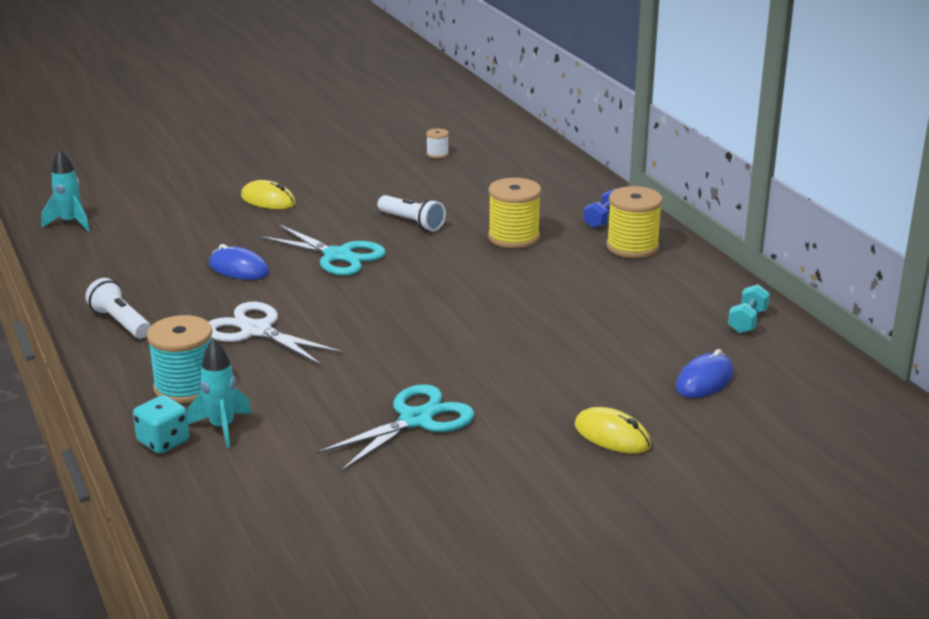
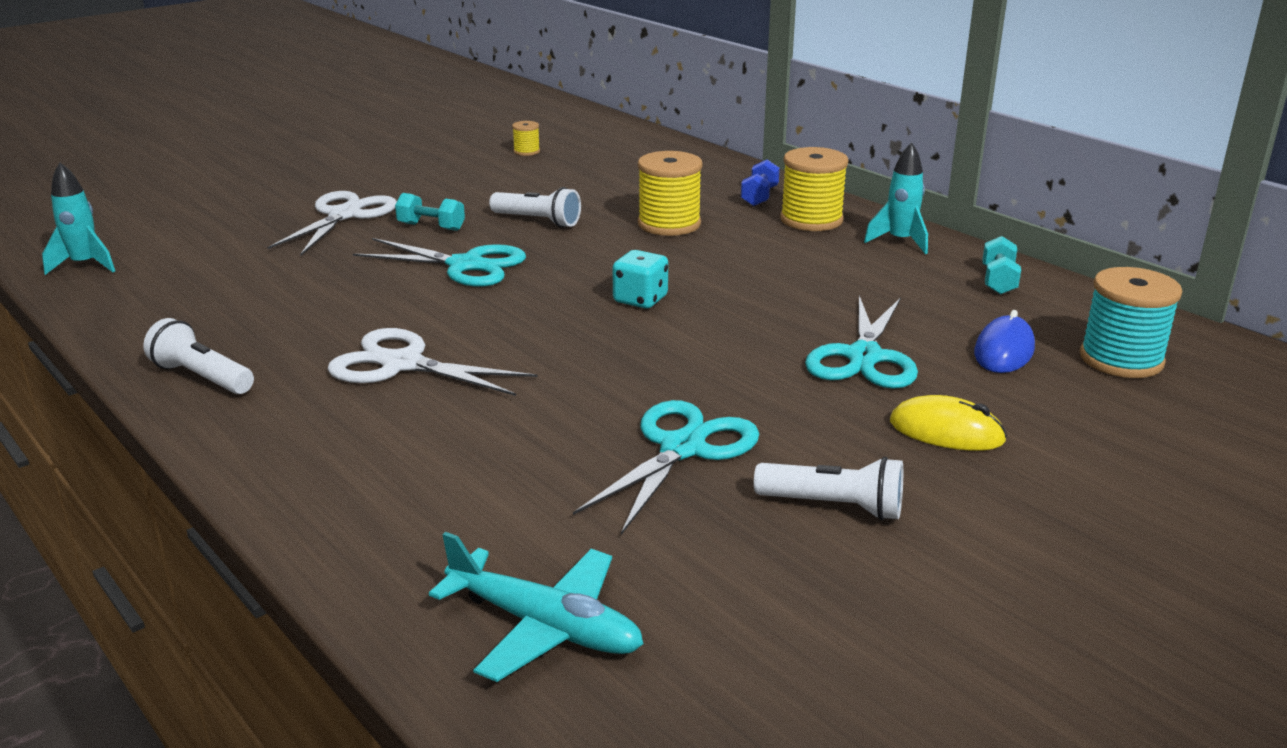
camera: 15 degrees left, 0 degrees up
turquoise dice [133,395,189,454] -> turquoise dice moved to [612,250,668,308]
turquoise spool [147,315,212,404] -> turquoise spool moved to [1080,267,1183,378]
turquoise rocket [187,338,252,448] -> turquoise rocket moved to [864,142,928,254]
blue mouse [209,244,269,280] -> none
yellow mouse [241,180,296,209] -> white scissors [267,191,397,255]
white spool [426,128,449,159] -> yellow spool [512,121,540,156]
none -> turquoise dumbbell [395,193,465,231]
none -> turquoise plane [429,532,643,682]
none -> white flashlight [754,457,903,520]
none -> turquoise scissors [805,296,918,389]

